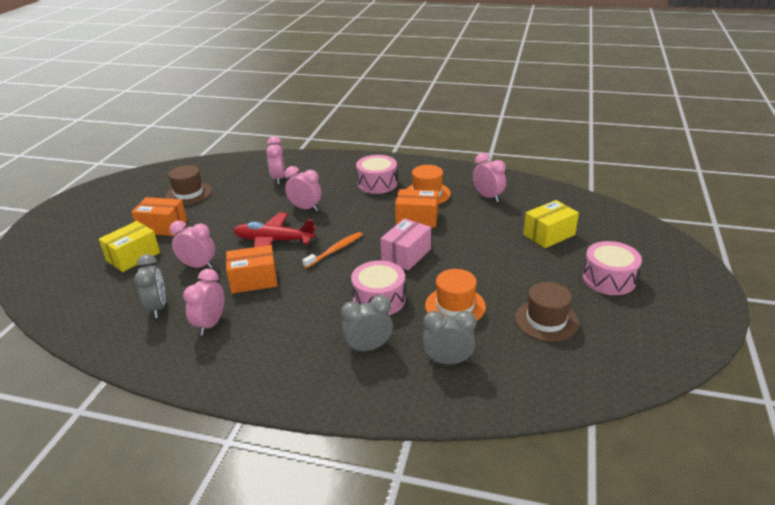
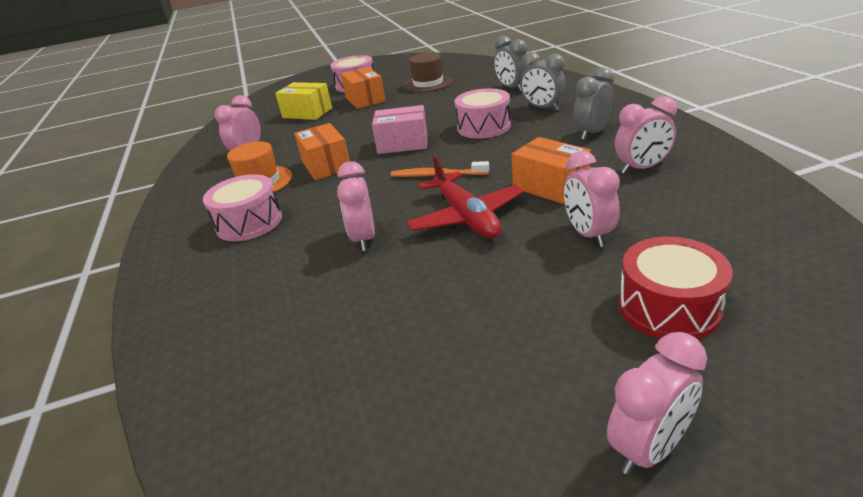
camera: 120 degrees left, 0 degrees up
yellow box [99,221,160,272] -> red drum [619,237,733,339]
orange box [131,197,187,236] -> orange box moved to [341,67,385,109]
grey clock [134,254,166,318] -> grey clock moved to [573,68,614,140]
brown hat [165,165,212,205] -> none
pink clock [266,136,285,184] -> pink clock moved to [607,332,707,475]
orange hat [425,269,486,321] -> none

